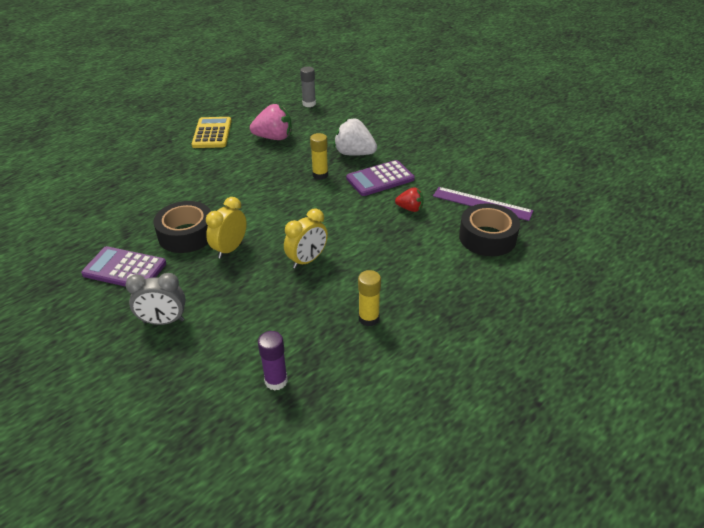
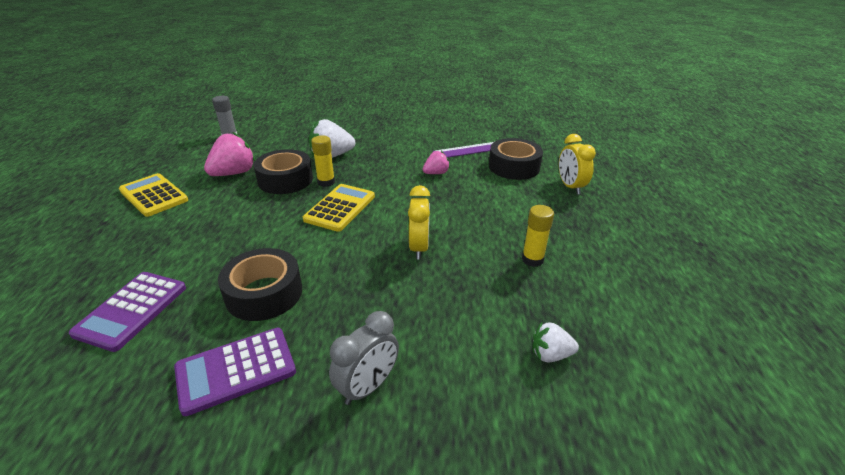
camera: 45 degrees left, 5 degrees down
yellow clock [206,197,247,259] -> yellow clock moved to [559,134,596,194]
purple glue stick [258,331,288,391] -> white strawberry [532,322,579,363]
purple calculator [346,160,415,196] -> purple calculator moved to [69,272,186,352]
red strawberry [395,187,424,212] -> pink strawberry [423,151,450,174]
none -> black tape [253,149,313,194]
none -> yellow calculator [303,184,375,232]

